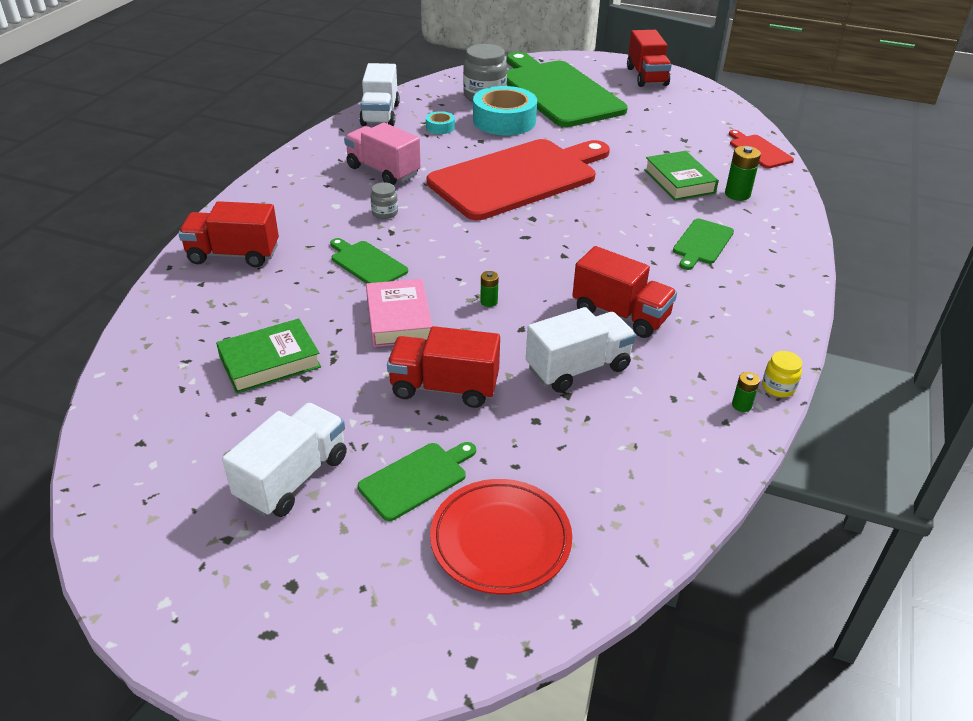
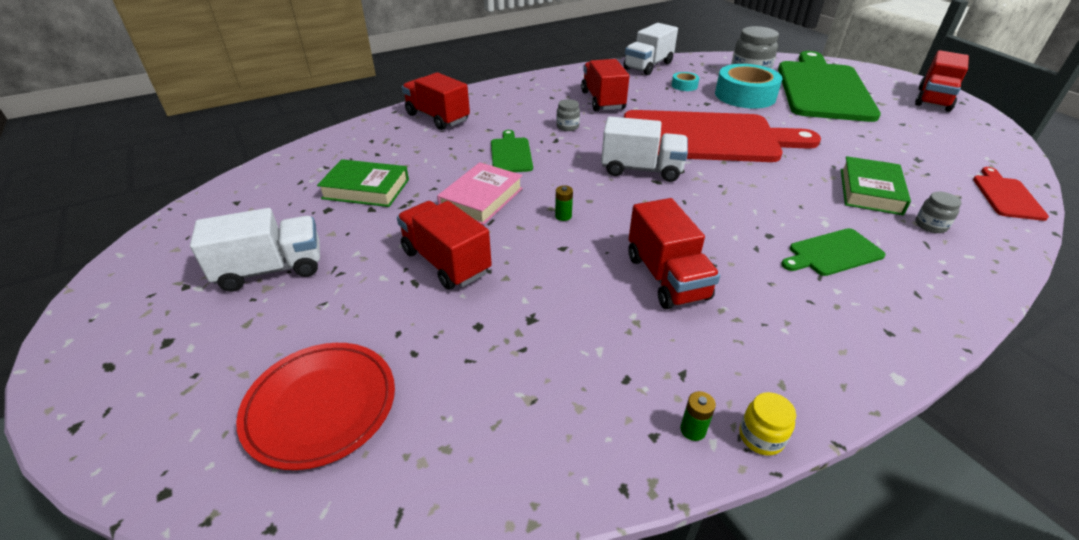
camera: 40 degrees right, 0 degrees up
pink truck [344,123,421,185] -> red truck [581,59,629,111]
green cutting board [358,442,476,521] -> none
white truck [526,307,636,393] -> white truck moved to [601,116,688,182]
green battery [725,146,761,201] -> grey jar [915,192,962,233]

